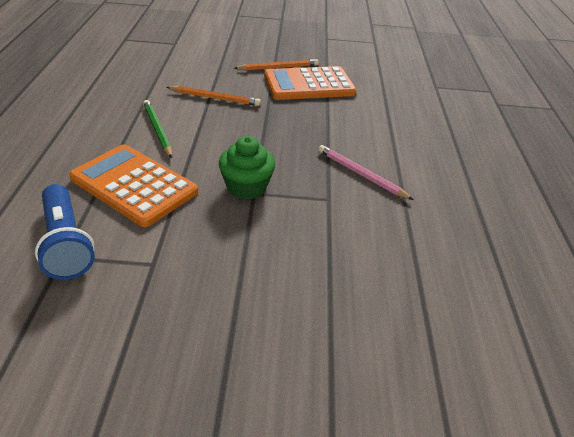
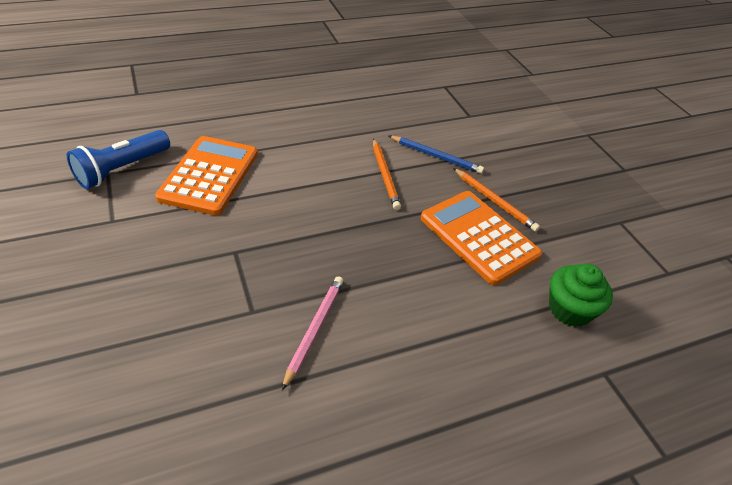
camera: 65 degrees right, 5 degrees up
green pencil [143,100,172,158] -> none
green cupcake [219,136,275,199] -> green cupcake moved to [549,264,613,327]
none -> blue pencil [389,136,484,174]

